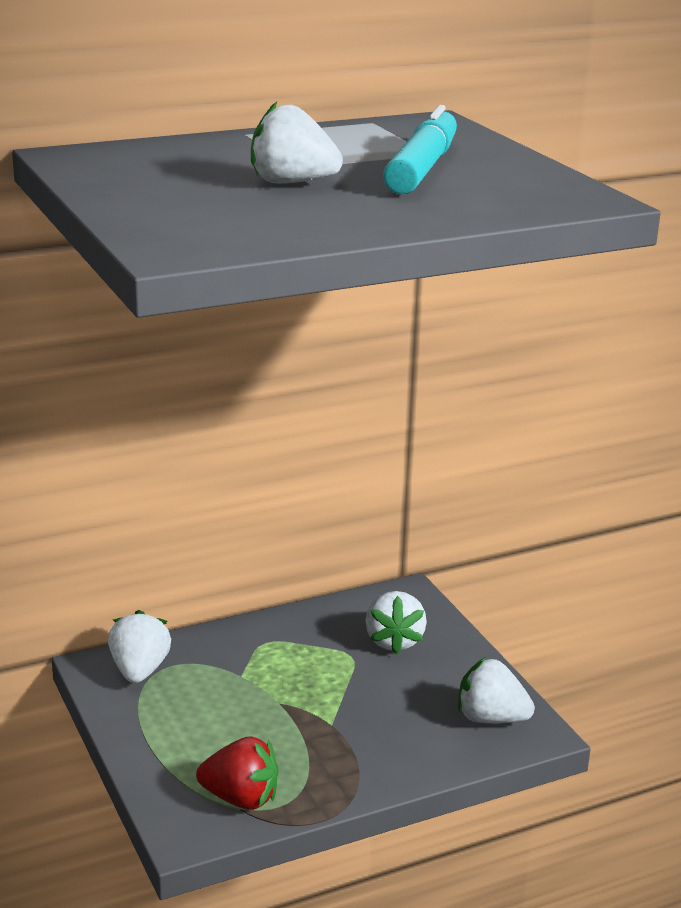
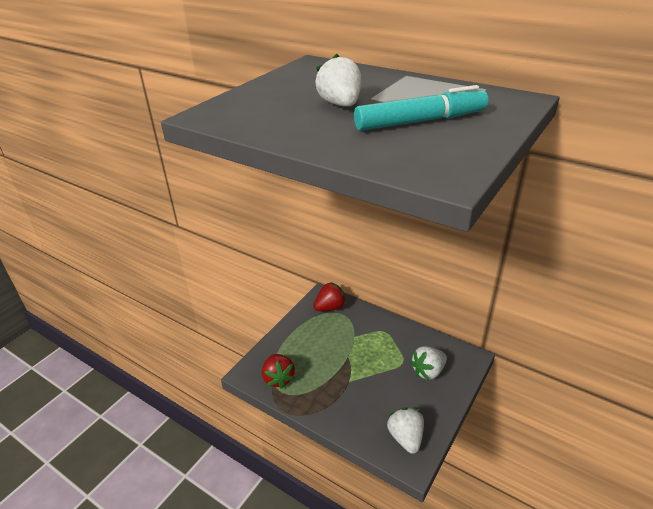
camera: 60 degrees right, 10 degrees up
white strawberry [108,610,171,683] -> red strawberry [313,282,346,311]

